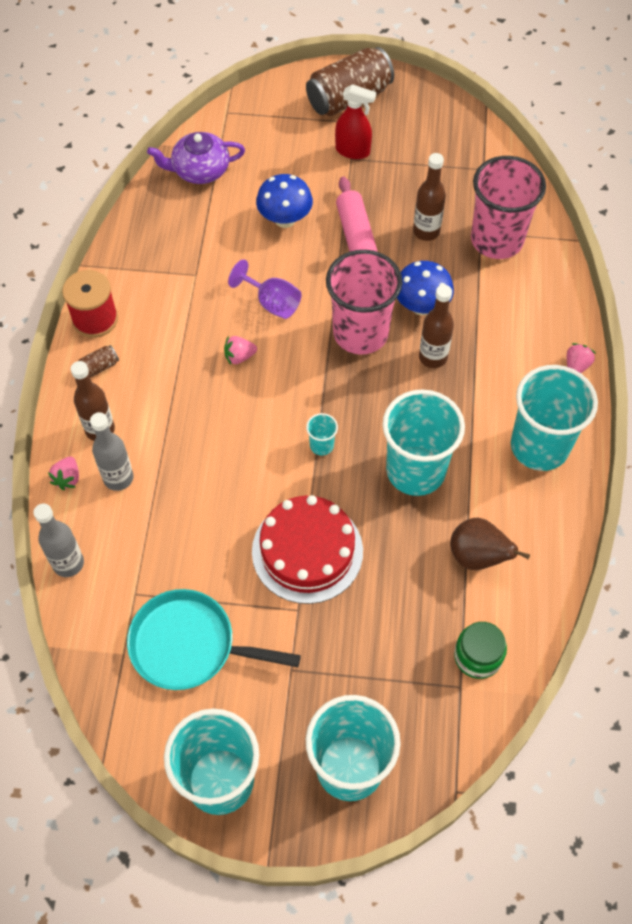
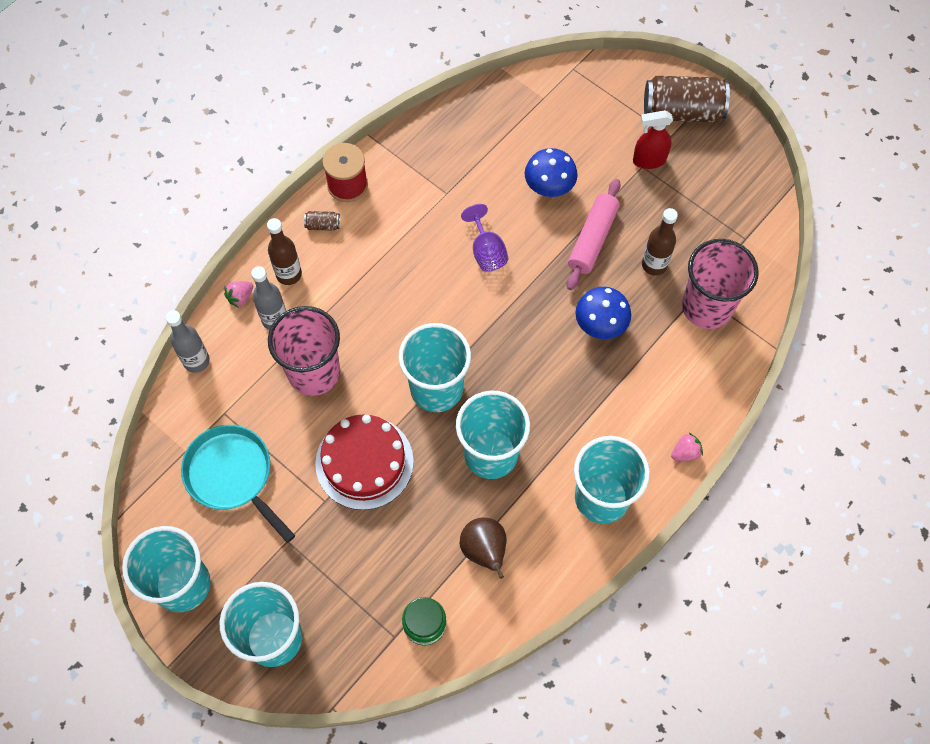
camera: 35 degrees right, 5 degrees up
purple teapot [147,132,245,184] -> none
pink strawberry [224,336,257,364] -> none
turquoise cup [306,413,338,455] -> turquoise cup [398,323,471,412], size x2.44
pink cup [326,250,402,354] -> pink cup moved to [268,306,340,396]
red spray bottle [335,84,376,159] -> red spray bottle turned 120 degrees clockwise [633,110,673,169]
brown bottle [419,285,454,368] -> none

